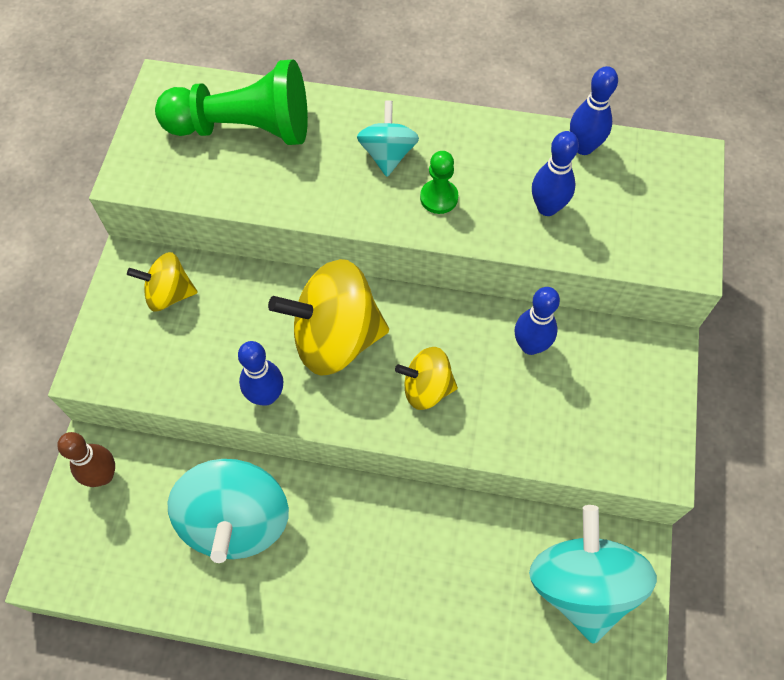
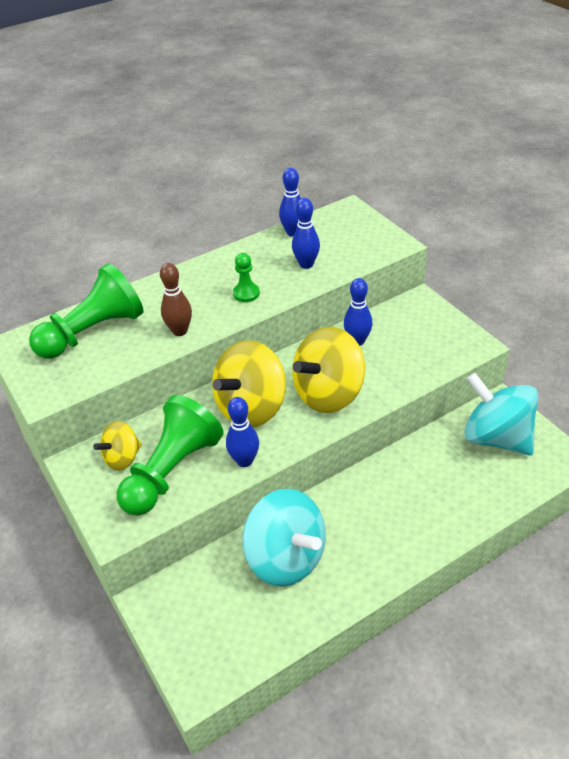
camera: 40 degrees left, 20 degrees down
brown bowling pin [57,432,115,487] -> brown bowling pin moved to [160,263,192,336]
turquoise spinning top [357,101,419,177] -> none
yellow spinning top [395,347,458,410] -> yellow spinning top [292,326,365,413], size x1.82
none -> green pawn [117,395,223,516]

